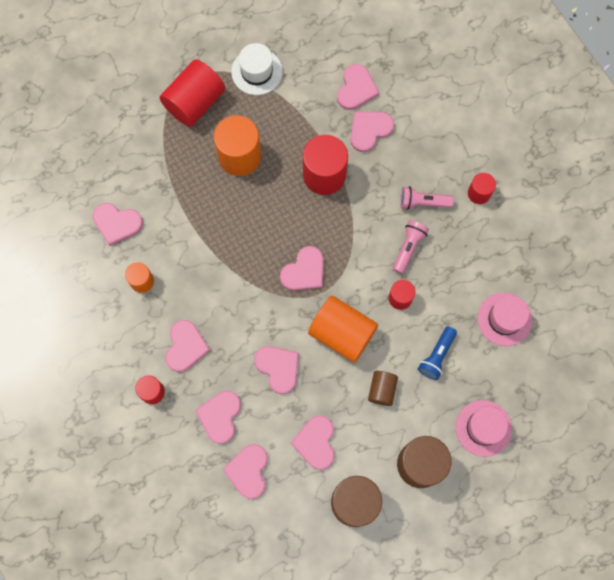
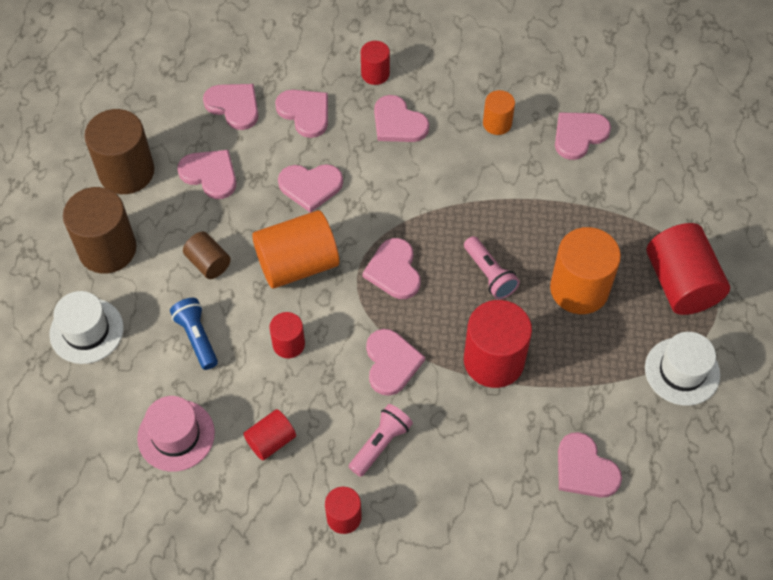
camera: 125 degrees right, 15 degrees down
pink heart [350,112,394,152] -> pink heart moved to [366,329,425,396]
pink flashlight [393,220,429,274] -> pink flashlight moved to [464,236,520,299]
pink hat [455,400,512,457] -> white hat [49,291,124,364]
none -> red cylinder [243,409,296,460]

